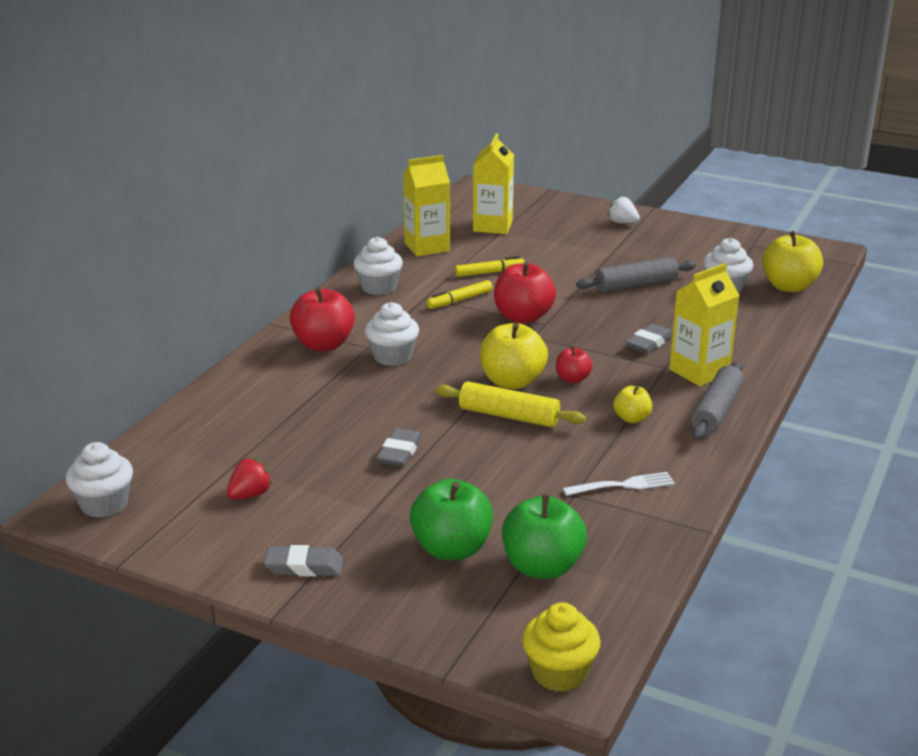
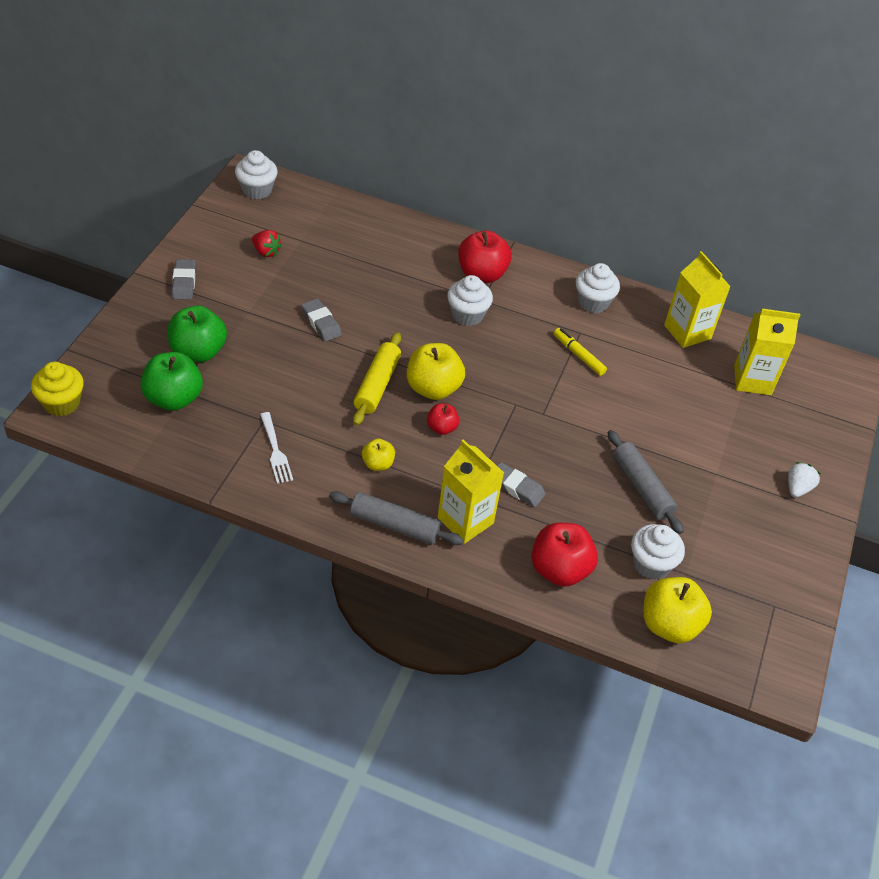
camera: 80 degrees right, 20 degrees up
grey eraser [377,428,422,466] -> grey eraser turned 45 degrees clockwise [301,298,342,341]
yellow marker [455,256,525,277] -> none
red apple [494,262,556,324] -> red apple moved to [531,523,598,587]

